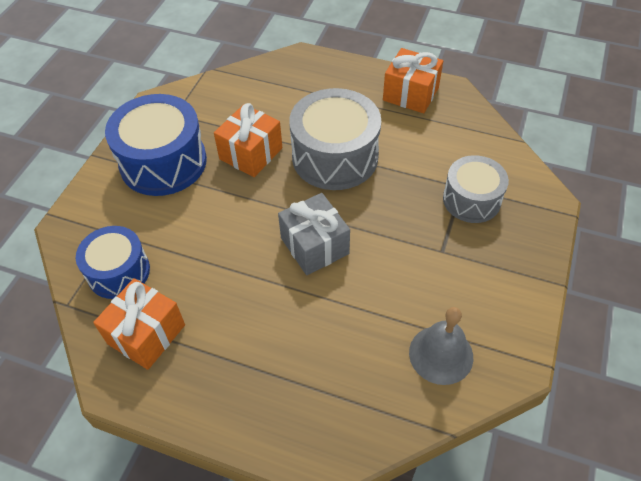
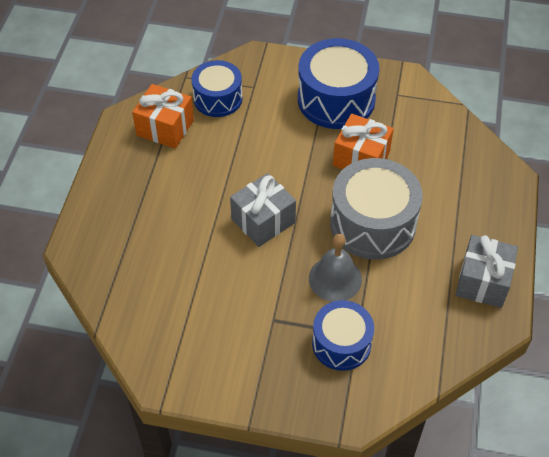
camera: 80 degrees right, 0 degrees up
orange gift [383,48,443,113] -> grey gift [455,235,518,308]
grey bell [409,307,473,385] -> grey bell moved to [309,234,362,302]
grey drum [443,155,509,223] -> blue drum [312,300,374,371]

